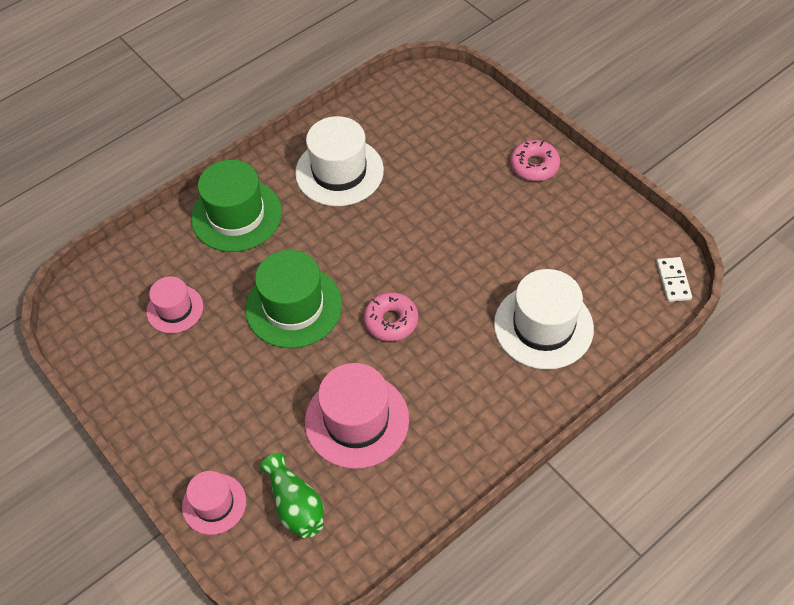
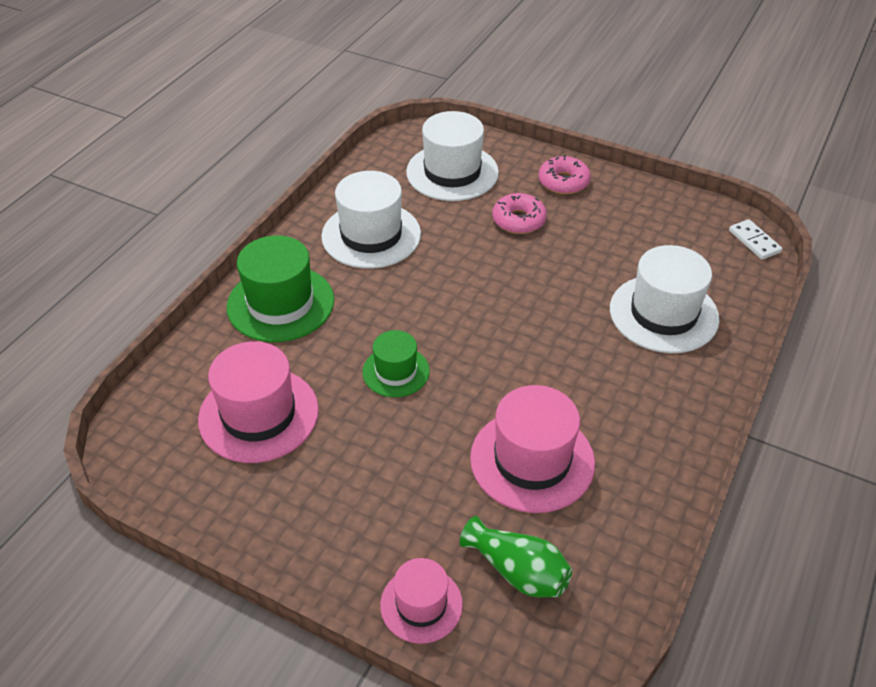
camera: 25 degrees left, 10 degrees down
pink hat [146,276,203,333] -> pink hat [198,341,319,463], size x1.70
green hat [245,250,342,348] -> green hat [362,330,430,397], size x0.59
pink donut [364,292,418,341] -> pink donut moved to [492,193,547,234]
none -> white hat [406,111,499,201]

